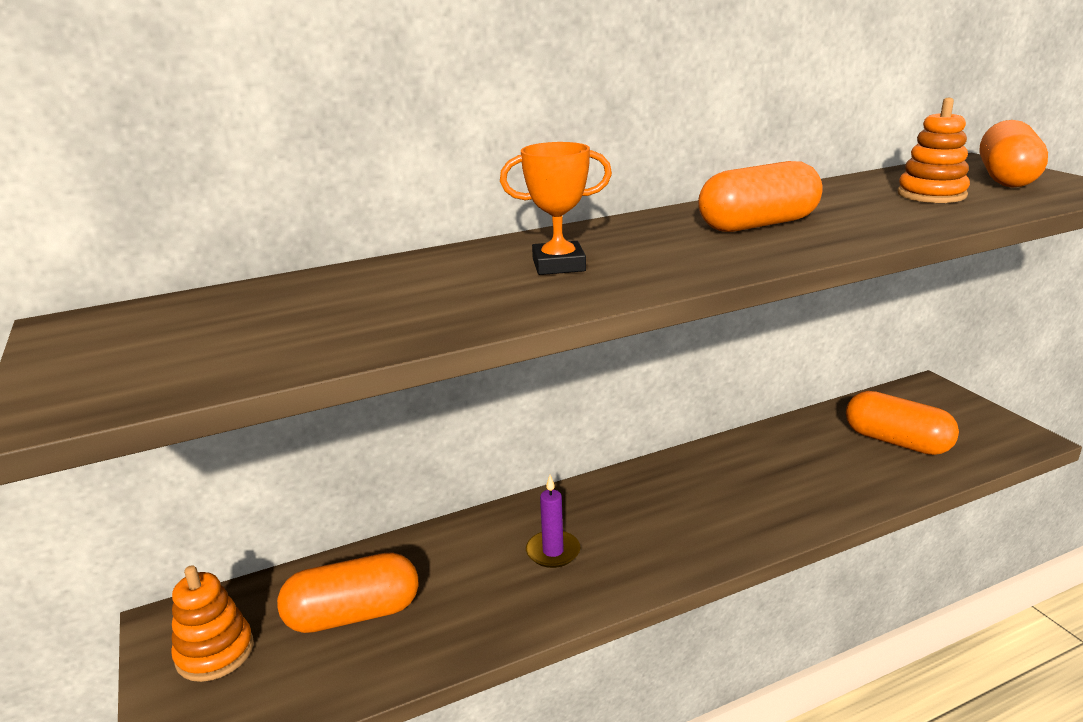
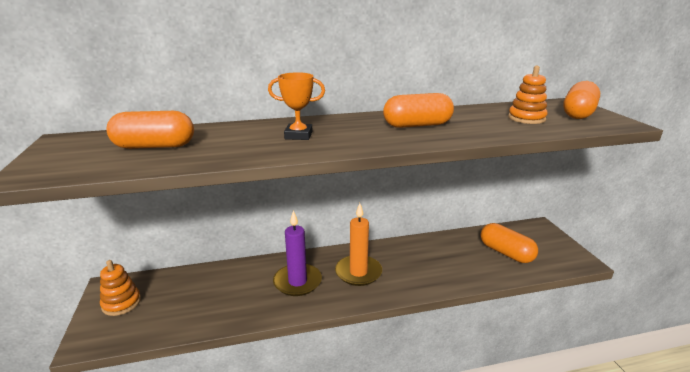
camera: 10 degrees right, 0 degrees up
orange capsule [277,552,418,633] -> orange capsule moved to [106,111,194,149]
purple candle [526,475,580,568] -> purple candle [273,210,322,296], size x1.73
none -> orange candle [335,203,382,286]

